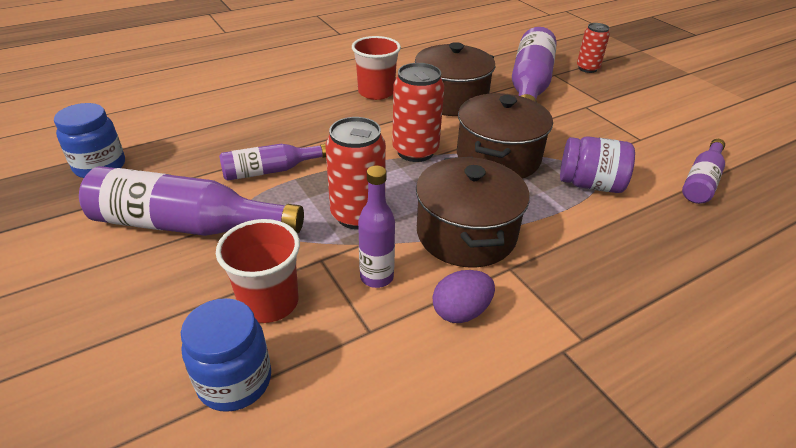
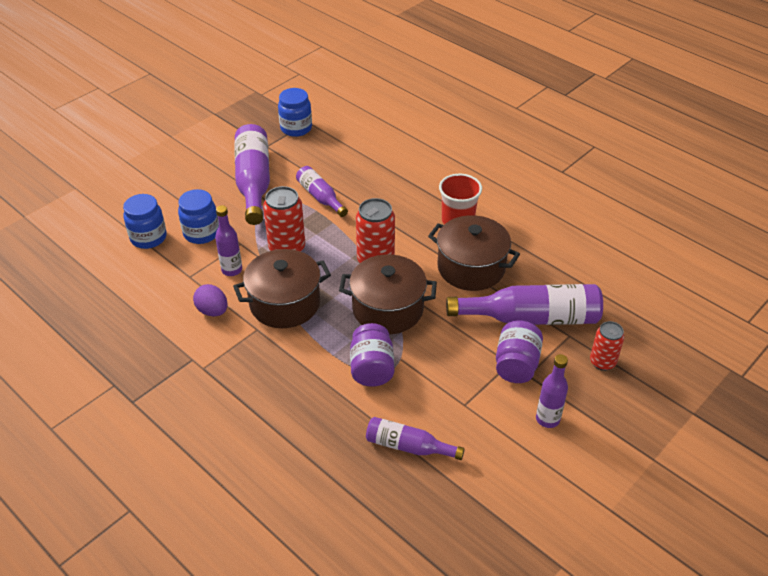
camera: 75 degrees right, 5 degrees up
red cup [216,219,300,323] -> blue jar [178,189,219,244]
none -> purple jar [496,320,543,383]
none -> purple bottle [536,354,568,428]

